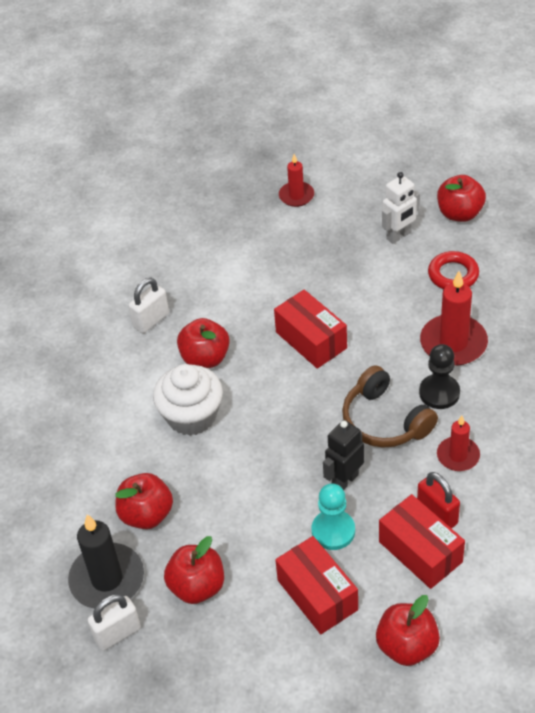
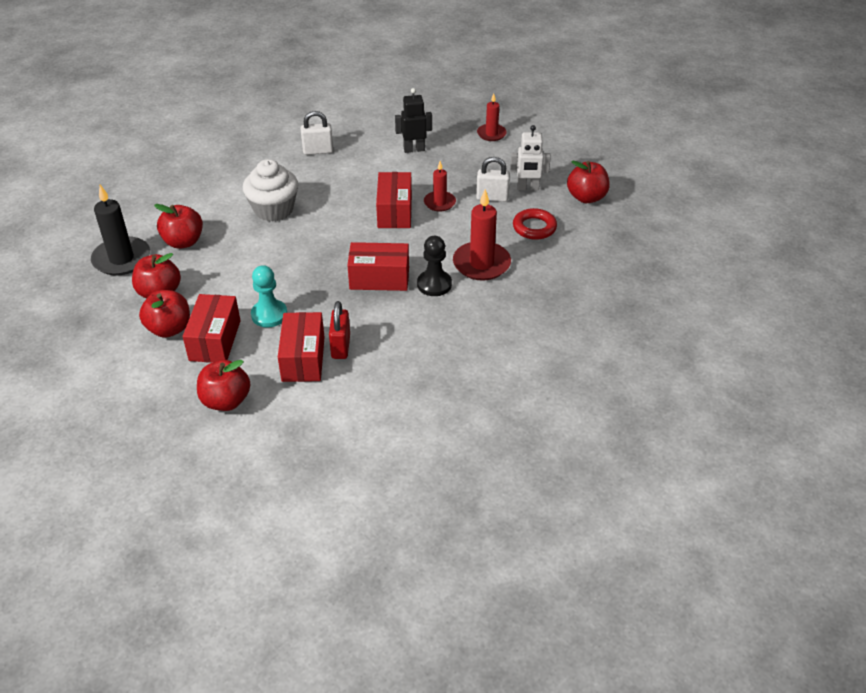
camera: 35 degrees right, 5 degrees down
white padlock [88,594,141,651] -> white padlock moved to [476,157,510,202]
red apple [177,318,230,368] -> red apple moved to [139,290,190,338]
black robot [323,420,364,490] -> black robot moved to [395,88,432,153]
brown headphones [342,365,438,448] -> red box [347,242,409,291]
red candle [437,416,480,471] -> red candle moved to [424,161,456,212]

